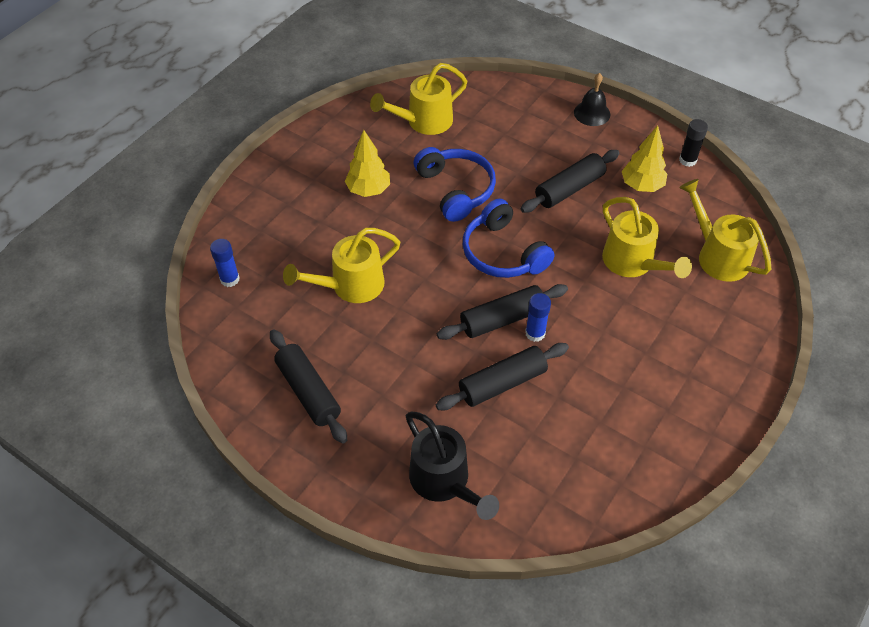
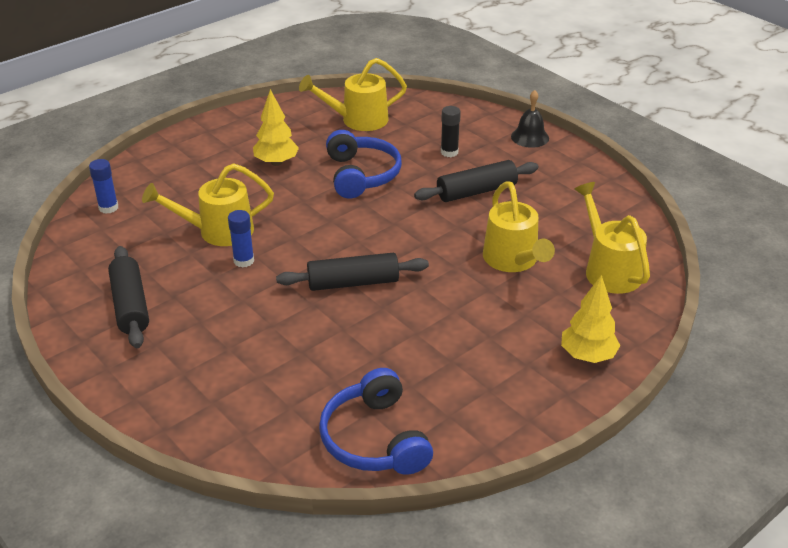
camera: 15 degrees right, 15 degrees down
black watering can [406,411,499,520] -> none
black rolling pin [436,343,569,410] -> none
blue headphones [463,198,554,278] -> blue headphones moved to [319,368,433,475]
blue glue stick [525,293,551,342] -> blue glue stick moved to [228,210,254,268]
yellow tree [622,125,667,192] -> yellow tree moved to [561,275,620,363]
black glue stick [679,119,708,167] -> black glue stick moved to [441,106,461,157]

